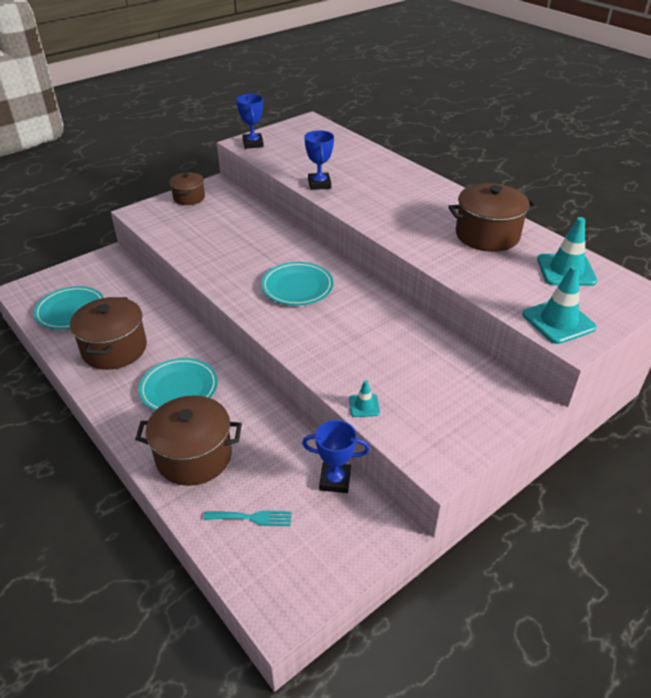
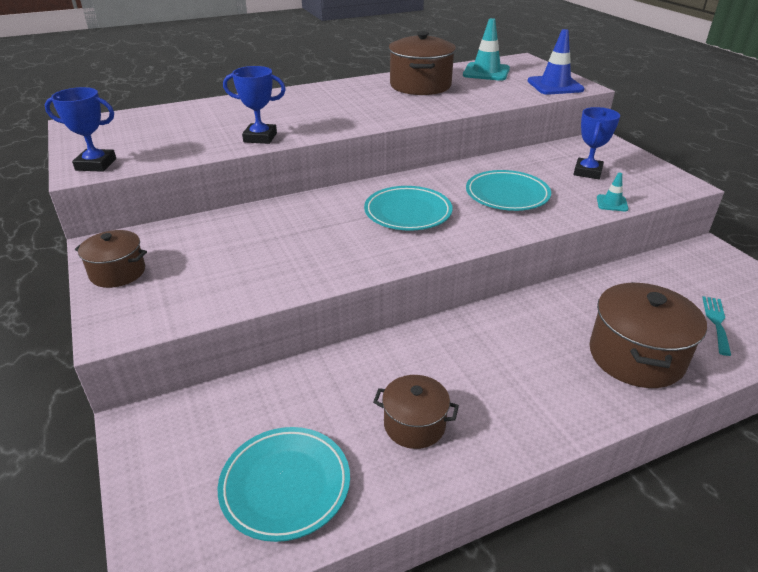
camera: 75 degrees left, 5 degrees down
brown pot [70,297,147,370] -> brown pot [373,375,459,449], size x0.59
turquoise plate [139,358,218,411] -> turquoise plate moved to [466,170,551,211]
blue trophy [302,420,370,493] -> blue trophy moved to [574,107,620,179]
turquoise traffic cone [522,266,597,344] -> blue traffic cone [528,29,585,95]

